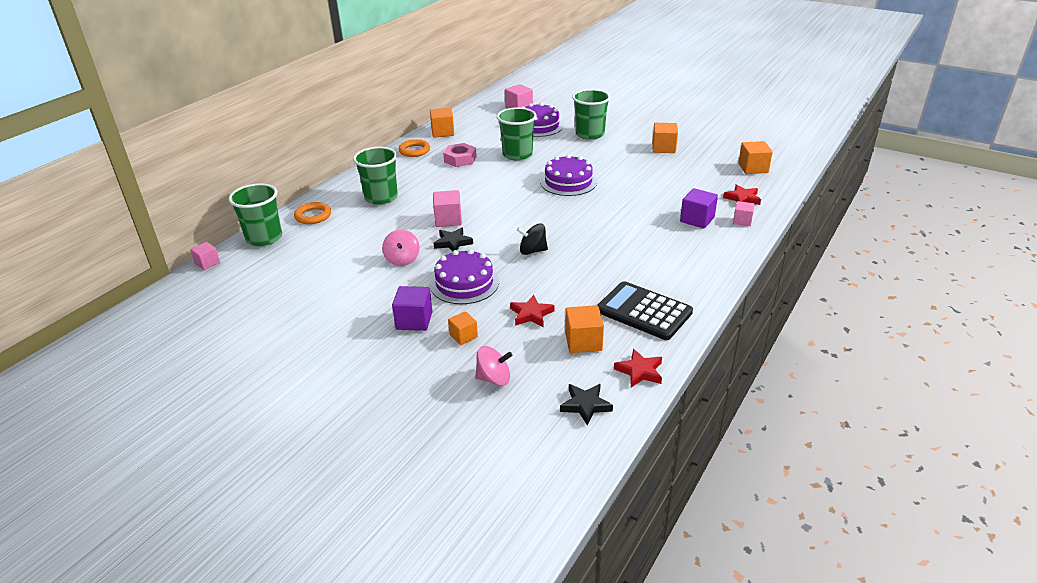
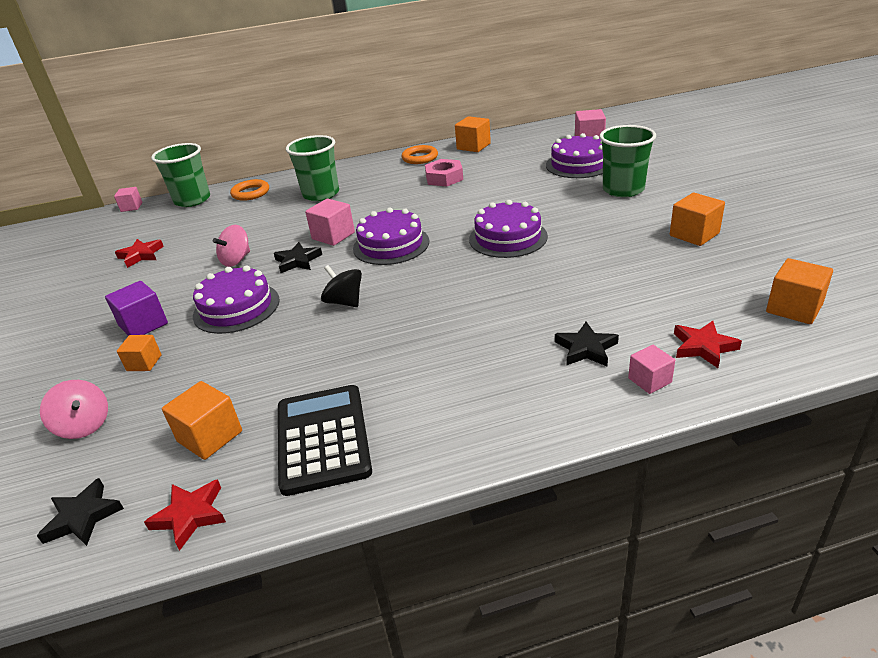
camera: 45 degrees right, 0 degrees up
green cup [497,107,537,161] -> none
red star [510,295,555,327] -> red star moved to [115,239,164,268]
purple cube [680,188,718,229] -> black star [555,322,619,366]
none -> purple cake [353,208,429,265]

